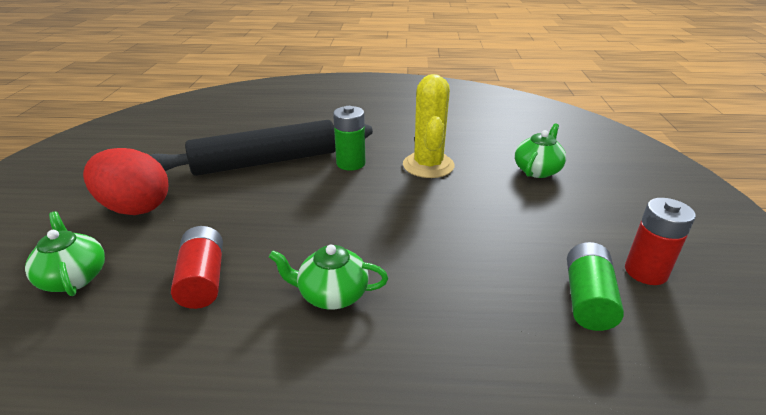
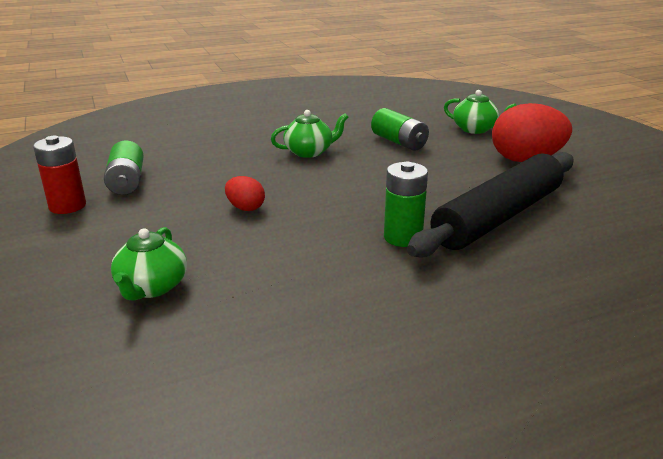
camera: 155 degrees right, 5 degrees down
red battery [171,226,223,309] -> green battery [371,108,429,151]
yellow cactus [403,74,455,178] -> none
none -> red egg [225,176,265,211]

